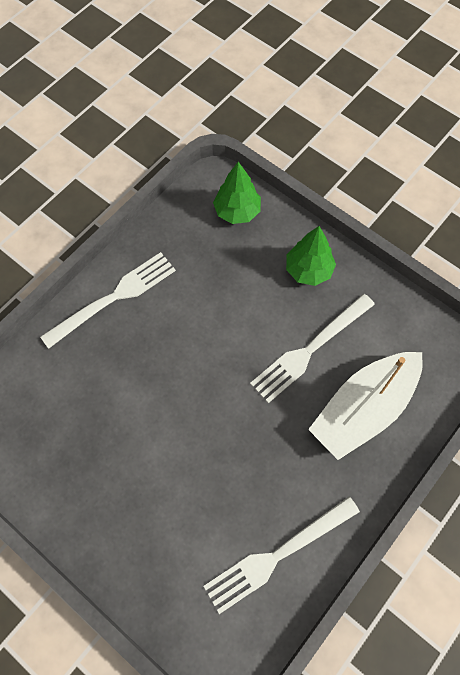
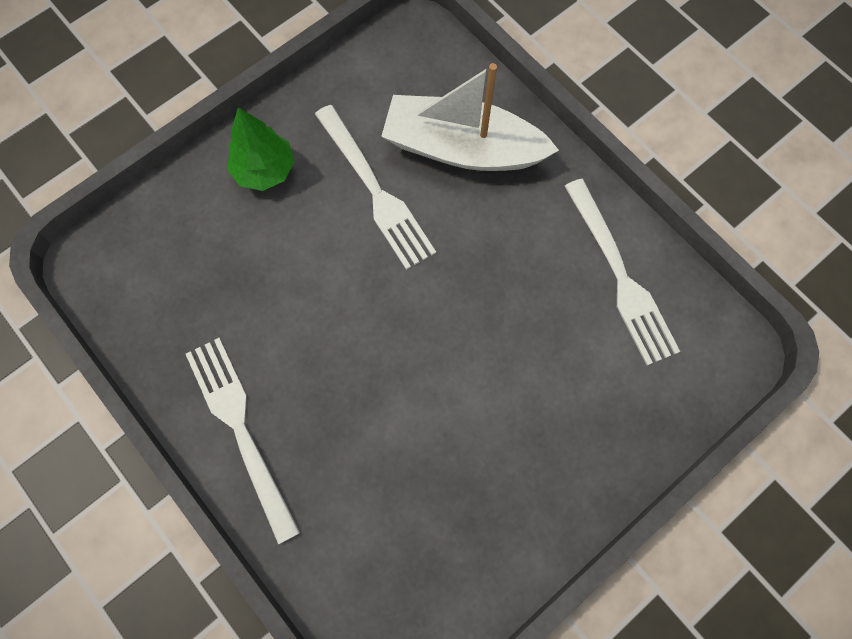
camera: 80 degrees left, 5 degrees up
green tree [213,162,261,224] -> none
white boat [308,352,423,460] -> white boat turned 135 degrees clockwise [381,63,559,171]

